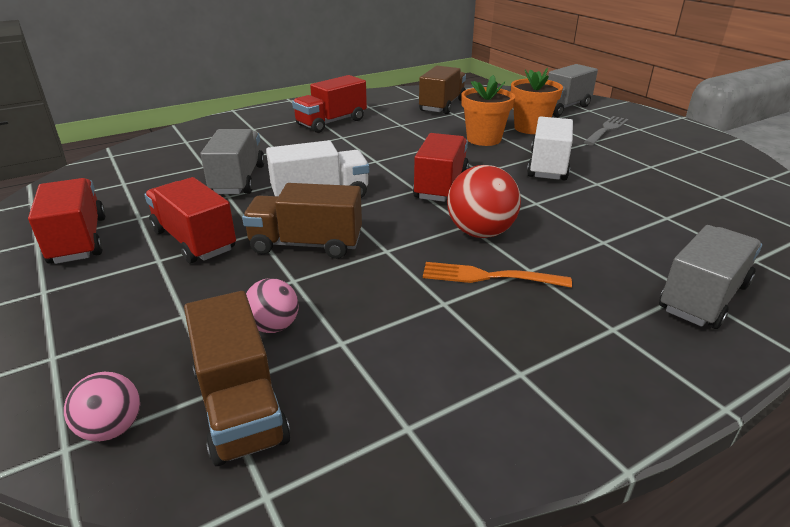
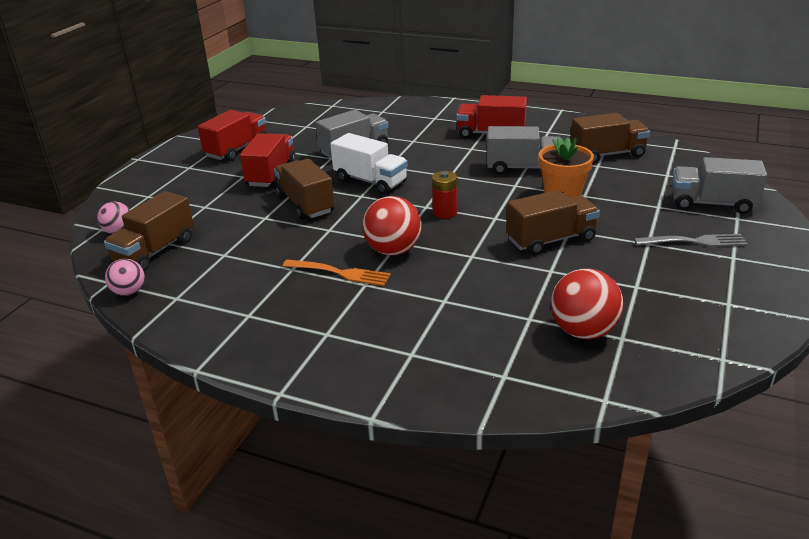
camera: 55 degrees right, 0 degrees up
pink ball [246,278,299,333] -> pink ball moved to [105,259,145,296]
red truck [413,133,469,202] -> red battery [432,171,457,218]
orange fork [423,262,572,288] -> orange fork turned 135 degrees clockwise [283,259,391,286]
orange flower pot [511,68,563,134] -> none
white truck [527,117,573,180] -> brown truck [506,190,600,255]
grey truck [659,225,762,329] -> grey truck moved to [487,126,558,175]
none -> red ball [551,268,623,339]

